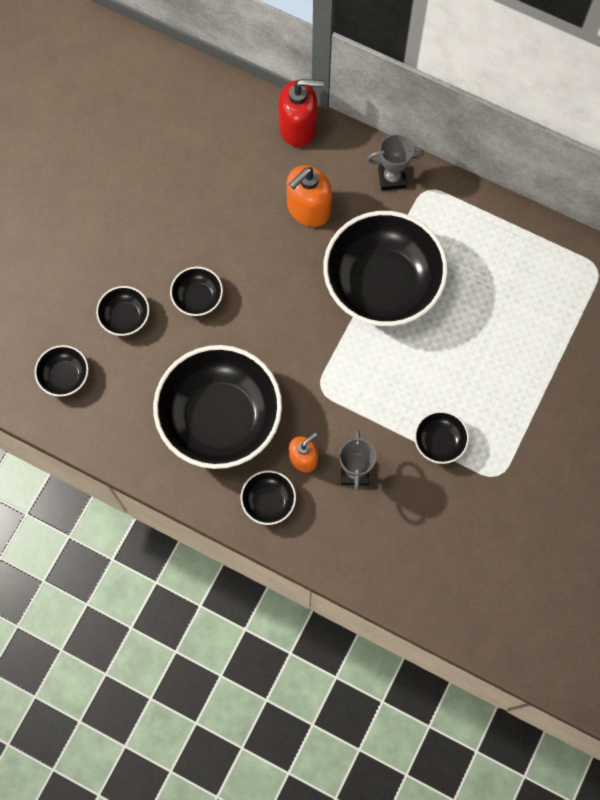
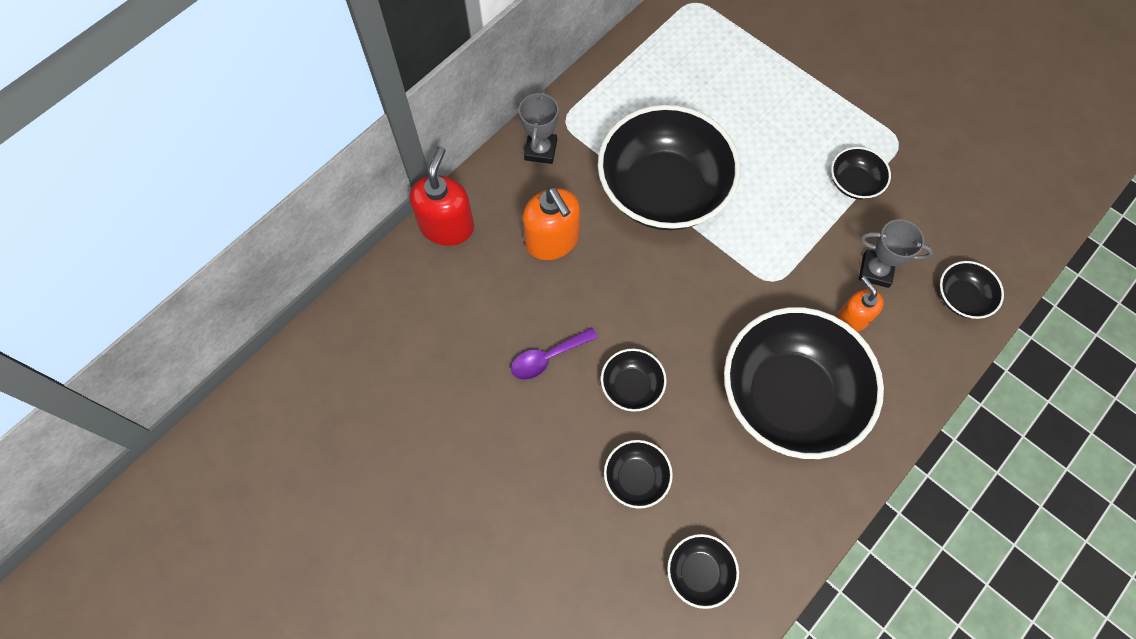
camera: 75 degrees left, 5 degrees down
black bowl [241,470,296,525] -> black bowl moved to [940,261,1004,319]
none -> purple spoon [511,327,598,380]

